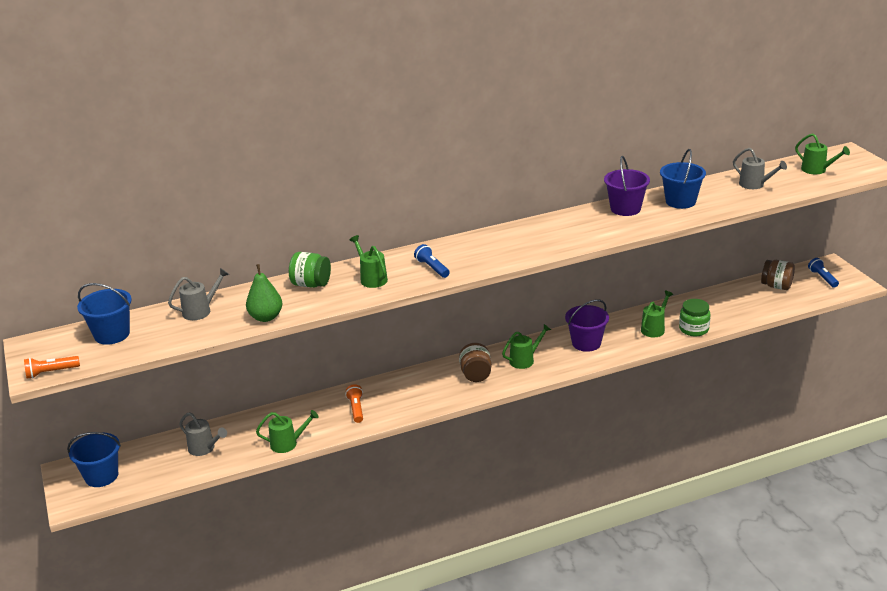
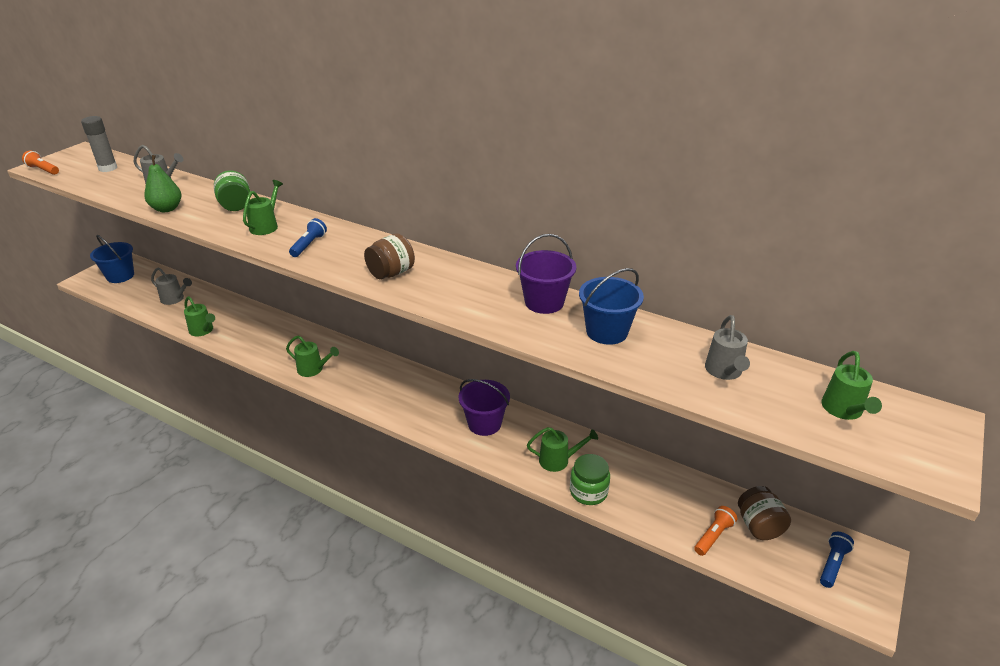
camera: 50 degrees right, 5 degrees up
blue bucket [77,283,132,345] -> grey glue stick [81,116,117,172]
grey watering can [179,412,227,456] -> grey watering can turned 60 degrees counterclockwise [151,267,192,305]
orange flashlight [345,384,363,423] -> orange flashlight moved to [694,506,737,556]
brown jar [459,343,492,382] -> brown jar moved to [364,233,415,279]
green watering can [502,324,551,369] -> green watering can moved to [286,336,339,377]

